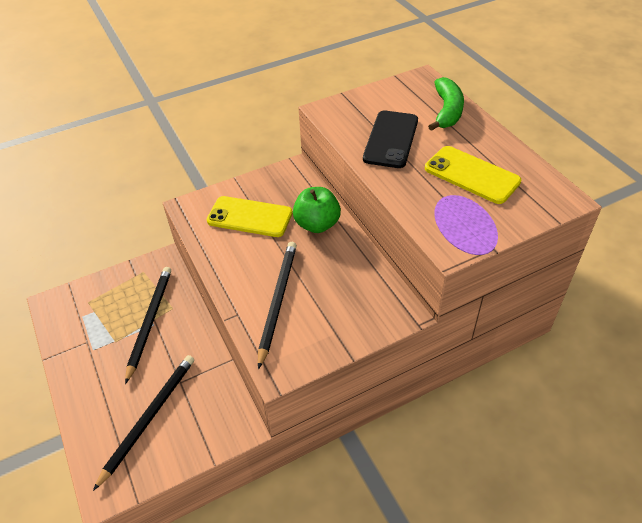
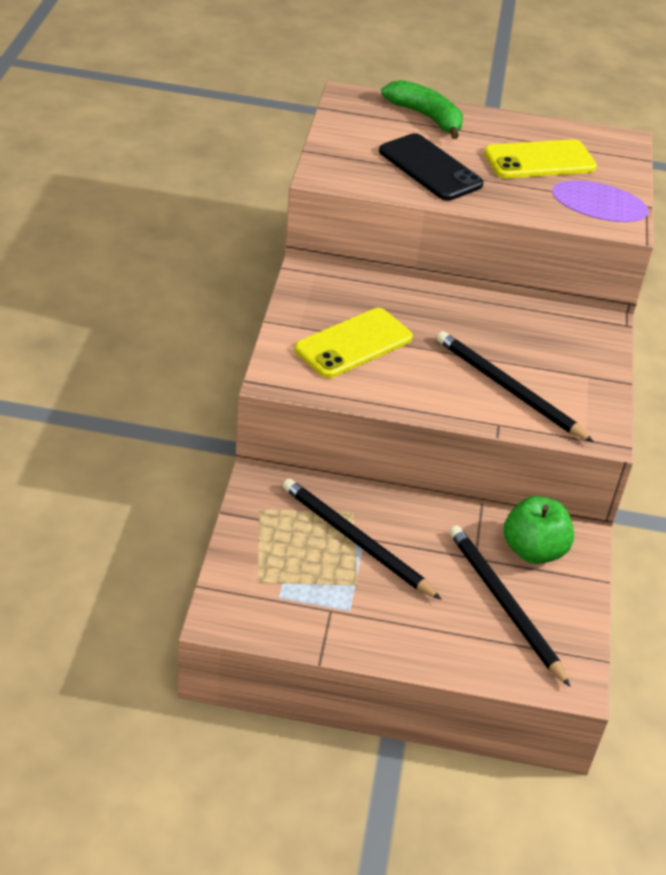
camera: 60 degrees left, 5 degrees down
green apple [293,187,341,233] -> green apple moved to [504,496,574,564]

